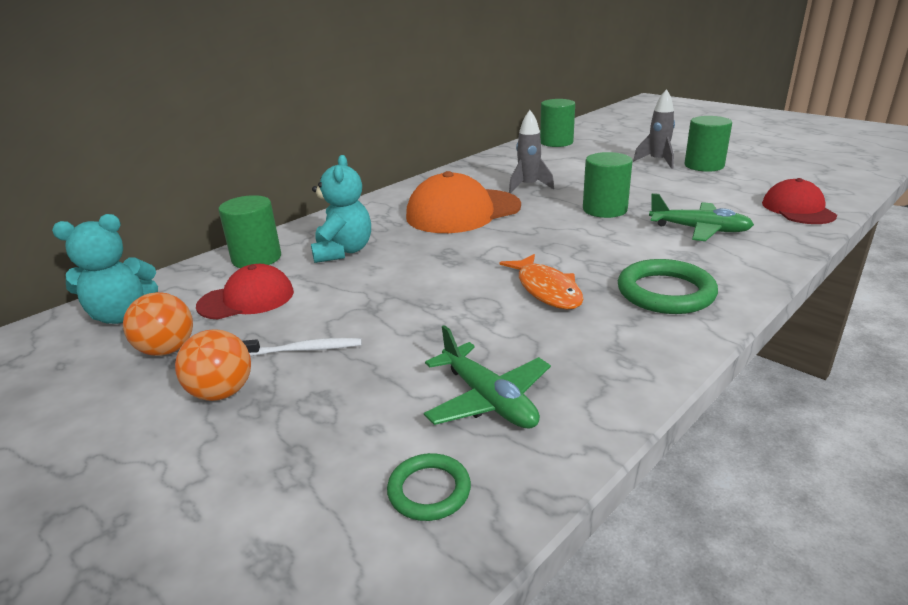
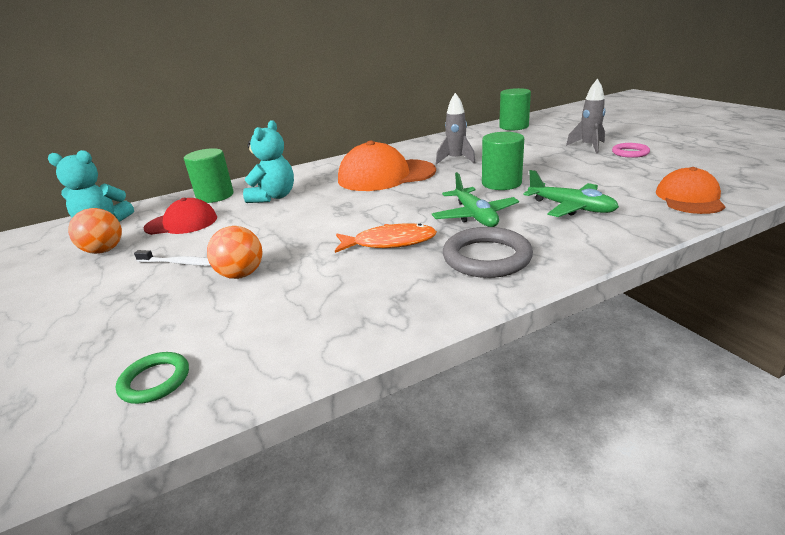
camera: 20 degrees right, 0 degrees up
orange ball [175,329,251,401] -> orange ball moved to [207,226,263,279]
green plane [424,325,551,429] -> green plane moved to [432,172,519,227]
orange fish [500,254,584,310] -> orange fish turned 90 degrees counterclockwise [335,223,437,253]
green ring [618,259,718,314] -> grey ring [443,227,533,278]
green cylinder [685,116,732,172] -> pink ring [612,143,650,158]
red cap [762,178,837,224] -> orange cap [656,167,726,214]

